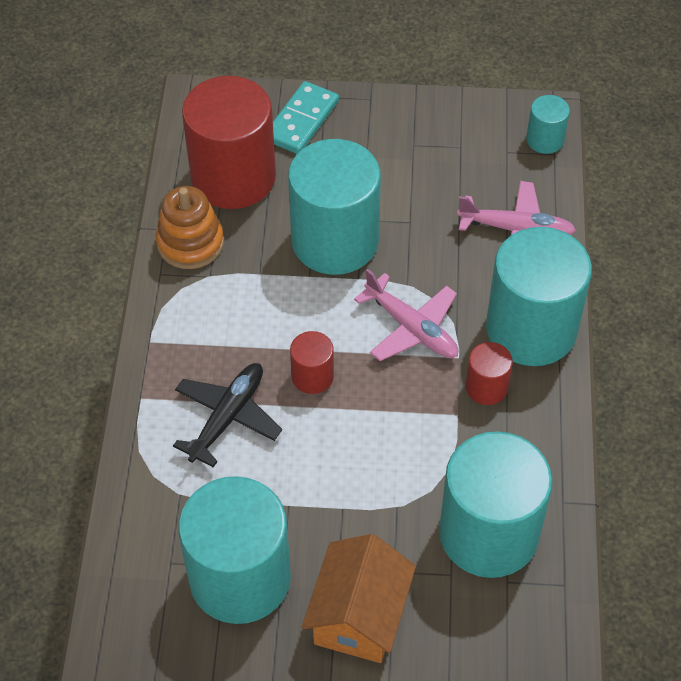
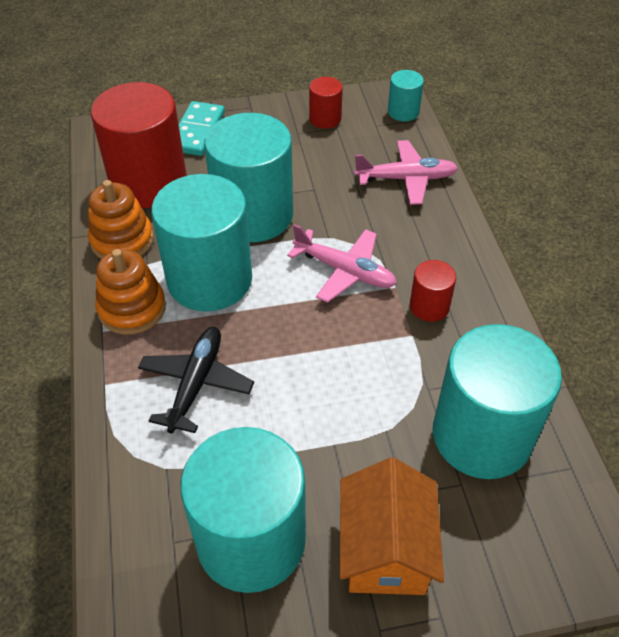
camera: 15 degrees left, 5 degrees down
red cylinder [290,331,334,394] -> red cylinder moved to [309,77,343,129]
turquoise cylinder [486,227,592,366] -> turquoise cylinder moved to [151,174,252,312]
none -> orange stacking toy [95,249,166,335]

